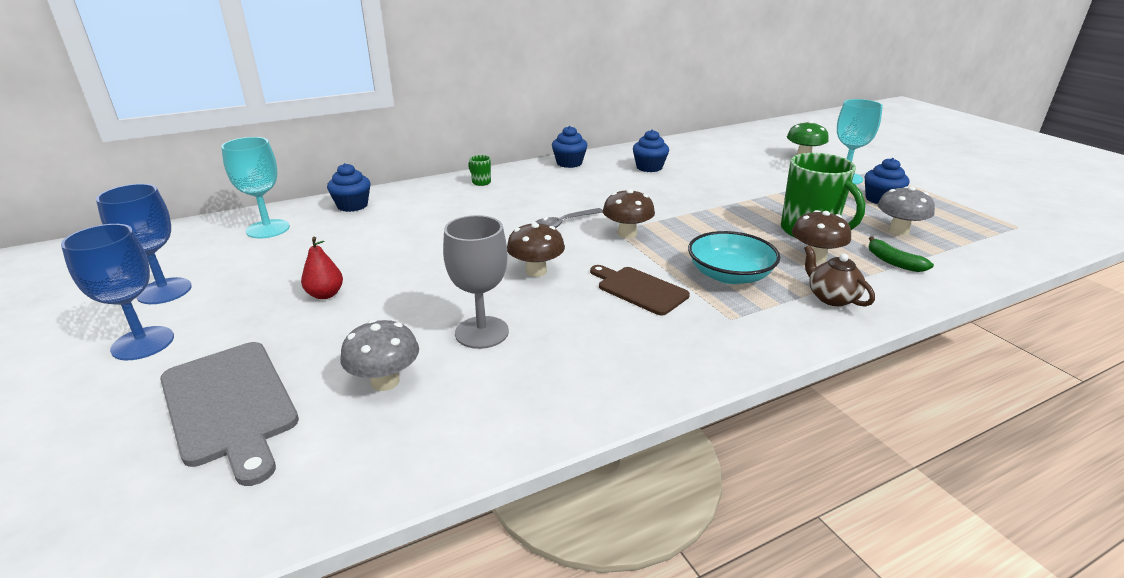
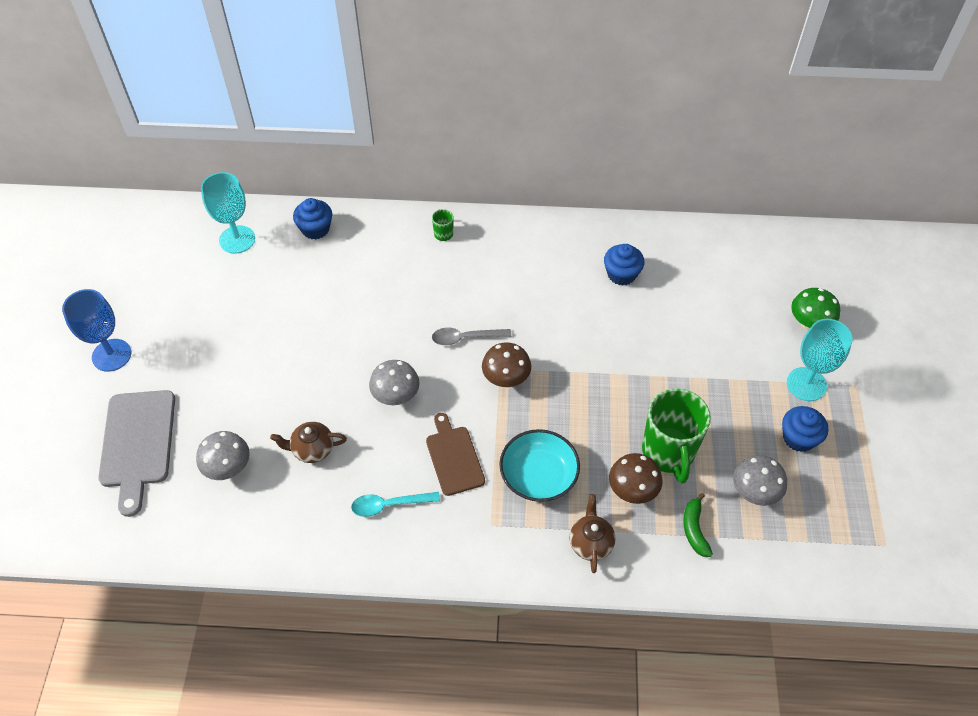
camera: 30 degrees right, 25 degrees up
blue goblet [96,184,192,304] -> none
red pear [301,237,343,299] -> none
grey goblet [443,215,509,349] -> brown teapot [270,422,347,463]
brown mushroom [507,222,565,277] -> grey mushroom [369,360,420,405]
blue cupcake [552,126,587,168] -> none
none -> turquoise spoon [351,492,440,517]

